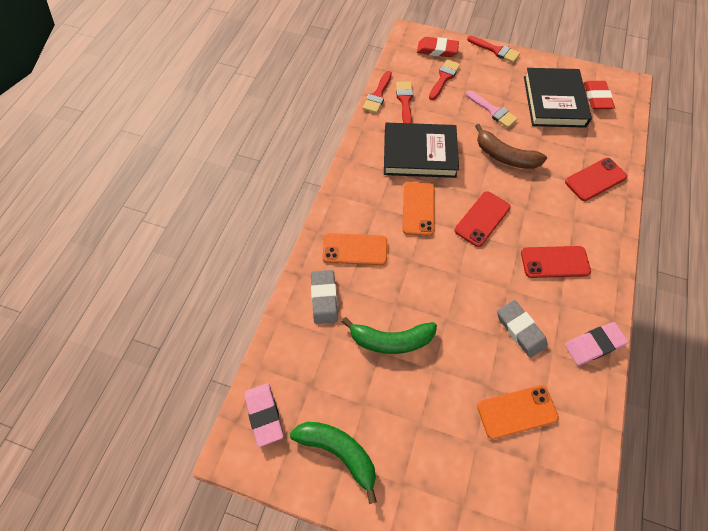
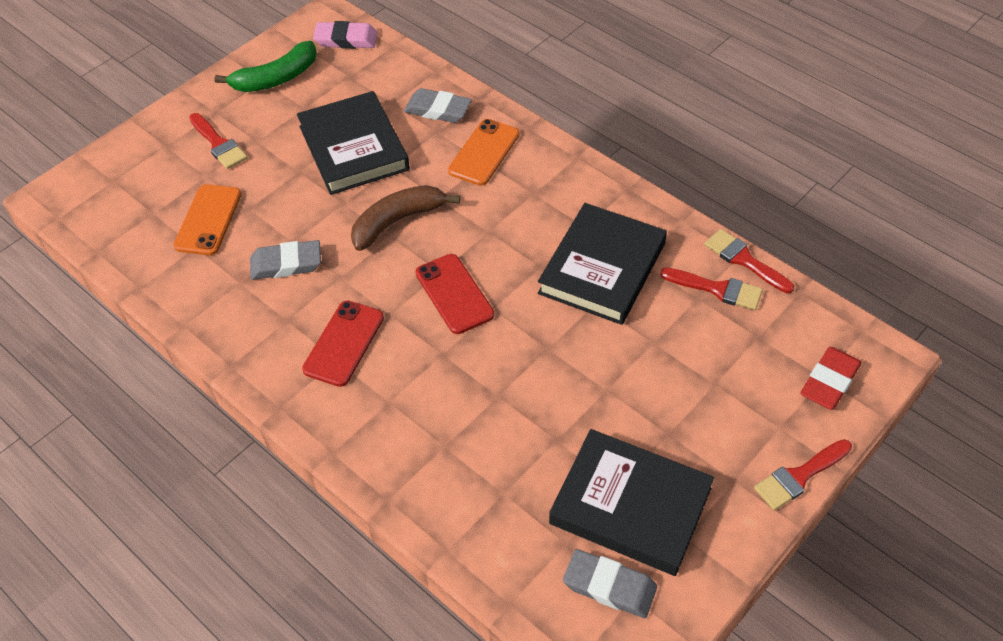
camera: 115 degrees right, 10 degrees down
green banana [342,317,437,354] -> black book [297,91,410,195]
orange phone [402,182,435,236] -> none
red brush [429,59,460,100] -> red brush moved to [189,113,248,169]
pink brush [466,90,518,128] -> none
brown banana [475,124,547,169] -> brown banana moved to [351,185,460,251]
red phone [565,158,627,201] -> none
pink eraser [565,322,628,365] -> none
red eraser [584,81,615,109] -> grey eraser [563,549,657,618]

